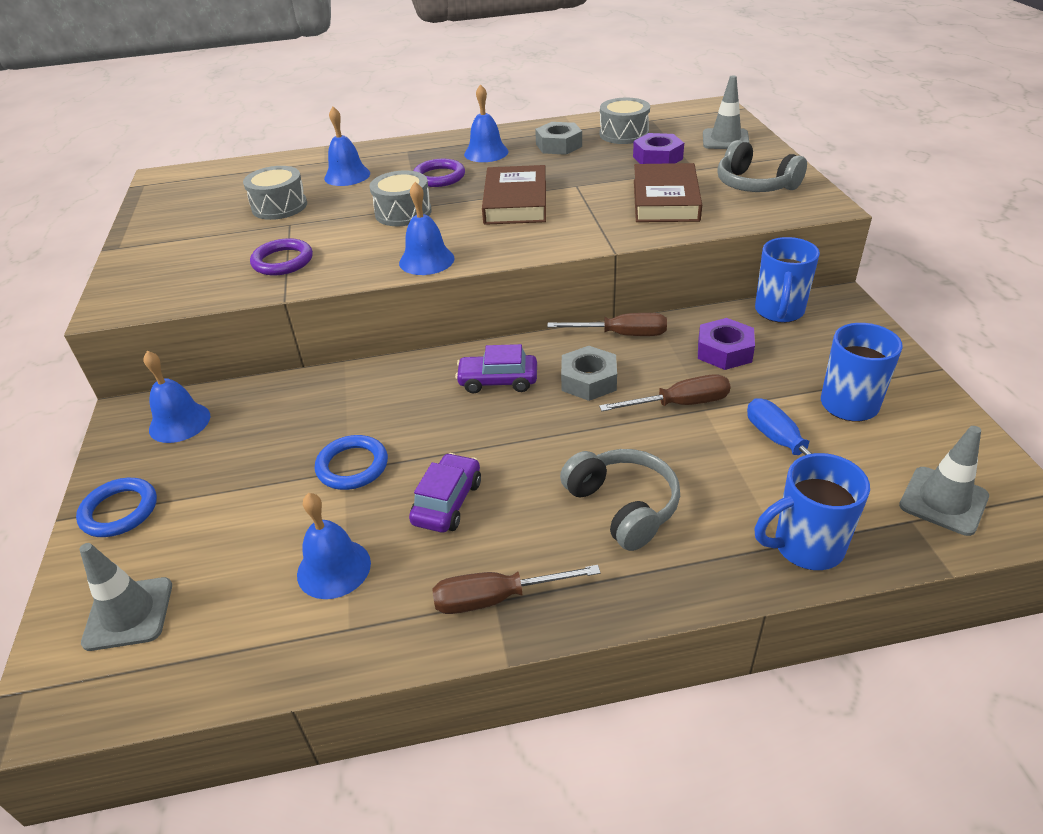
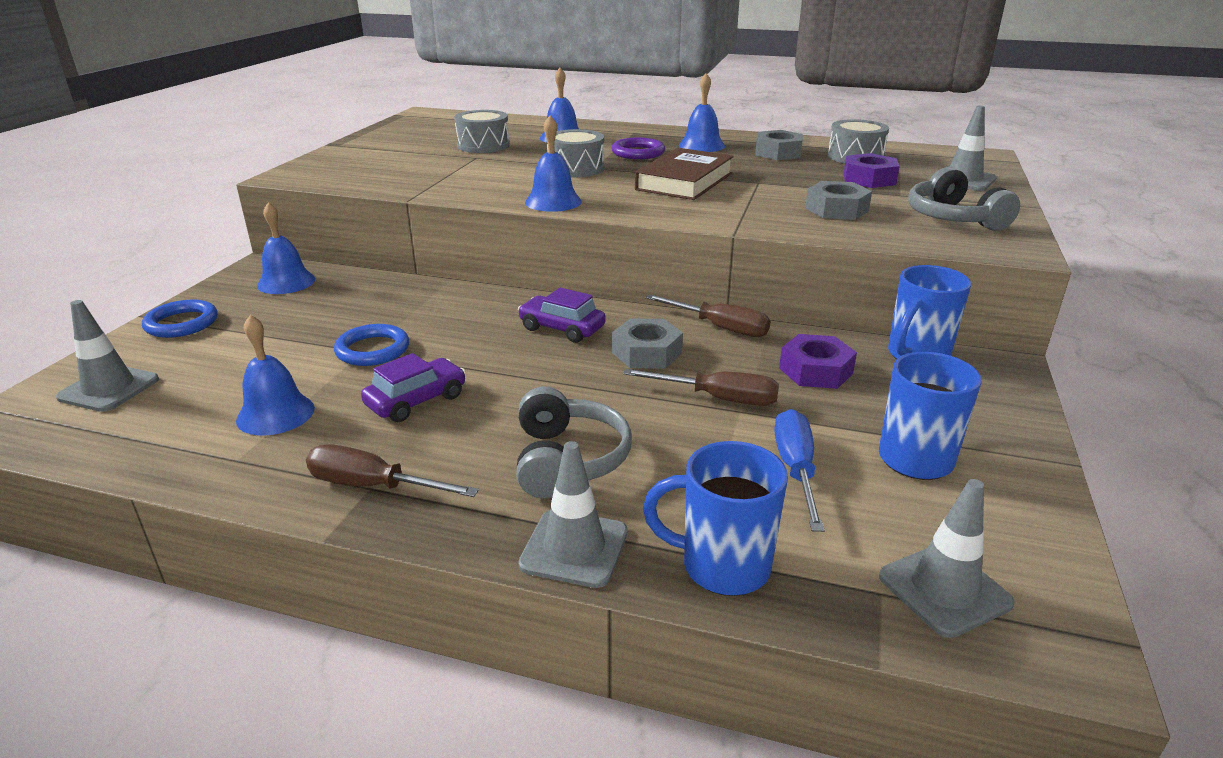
camera: 25 degrees right, 10 degrees down
purple ring [250,238,313,275] -> none
brown book [634,163,702,222] -> grey nut [805,181,872,220]
none -> grey traffic cone [518,441,627,588]

